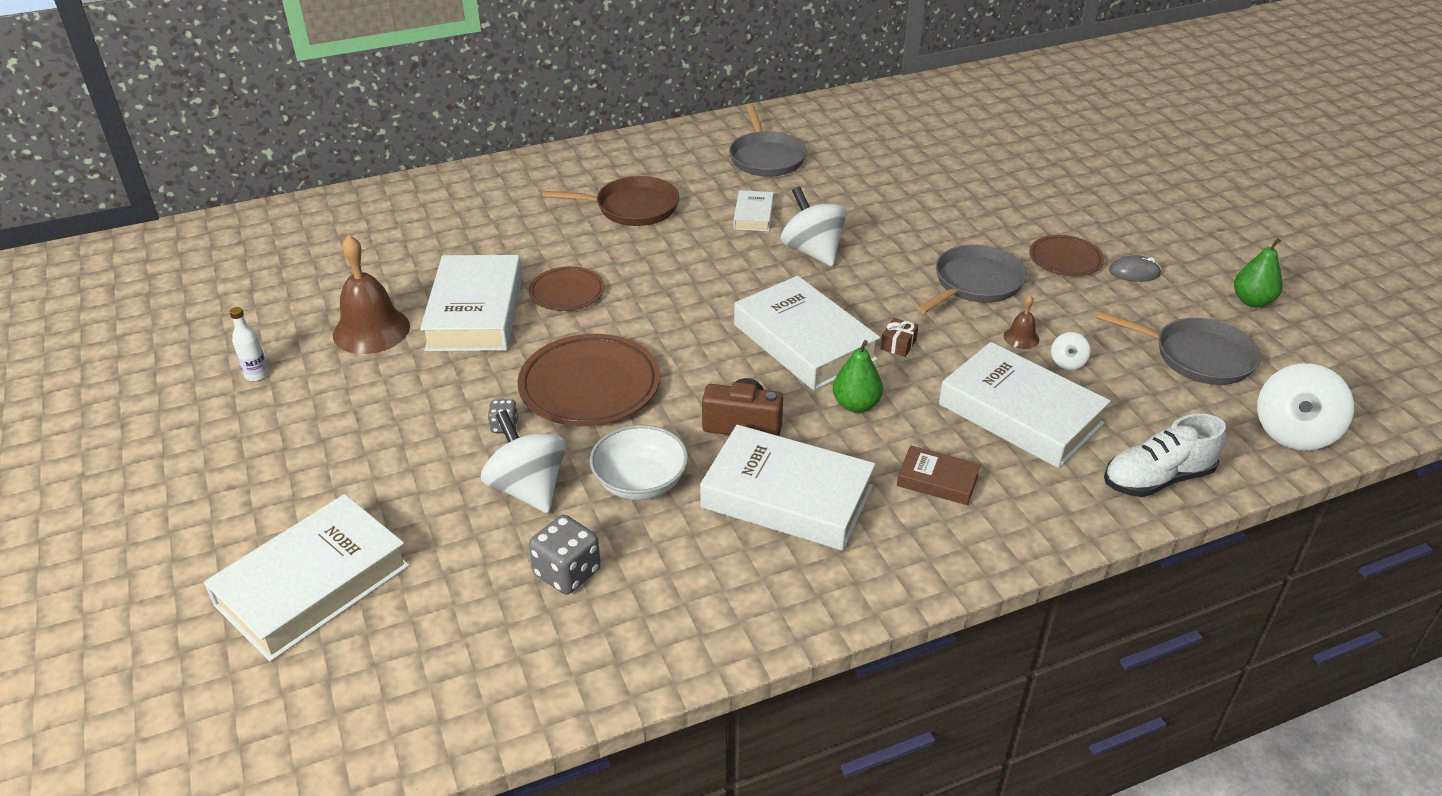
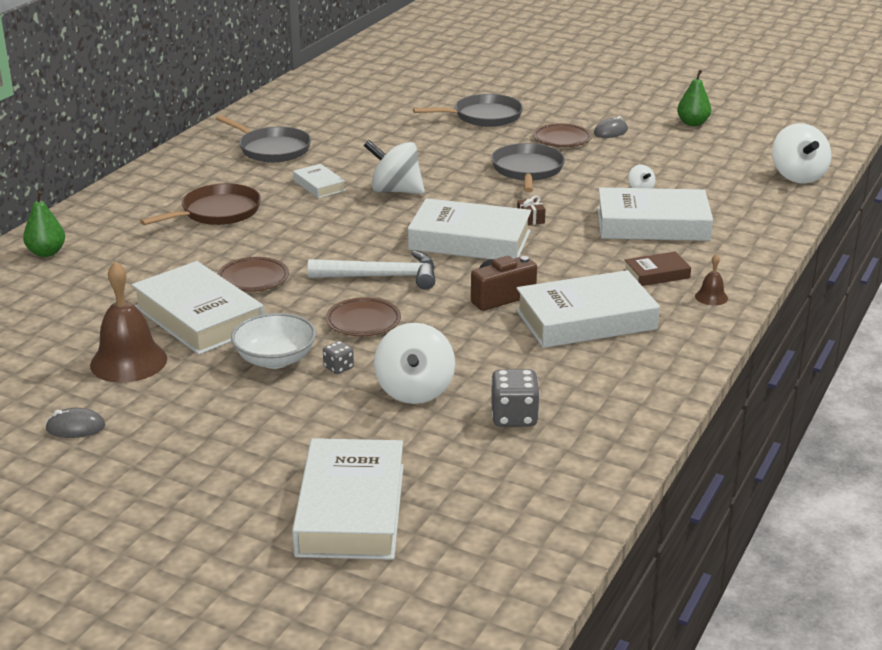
camera: 40 degrees left, 10 degrees down
white bottle [230,307,269,381] -> grey mouse [45,408,105,438]
white spinning top [481,410,566,513] -> white spinning top turned 105 degrees counterclockwise [374,323,455,404]
brown plate [518,334,660,426] -> brown plate [326,297,401,336], size x0.59
white bowl [590,425,688,500] -> white bowl moved to [231,313,316,369]
green pear [833,340,883,413] -> green pear moved to [23,191,65,257]
brown bell [1004,295,1039,349] -> brown bell moved to [695,254,728,306]
grey pan [1096,311,1261,385] -> grey pan moved to [413,94,523,127]
white shoe [1104,413,1226,497] -> none
none -> white hammer [308,251,435,290]

